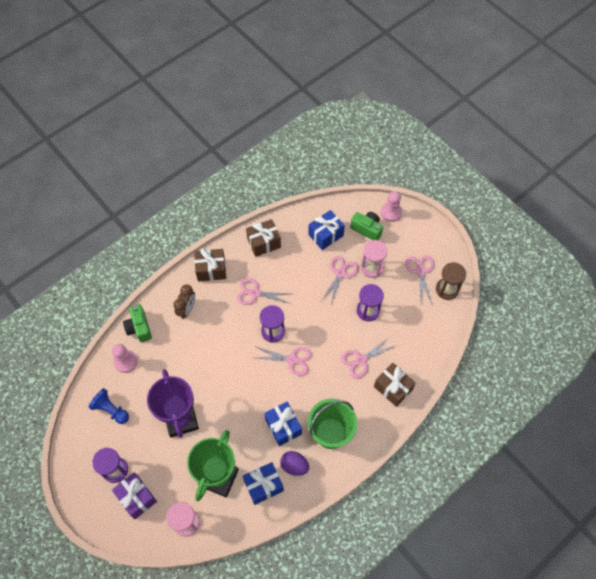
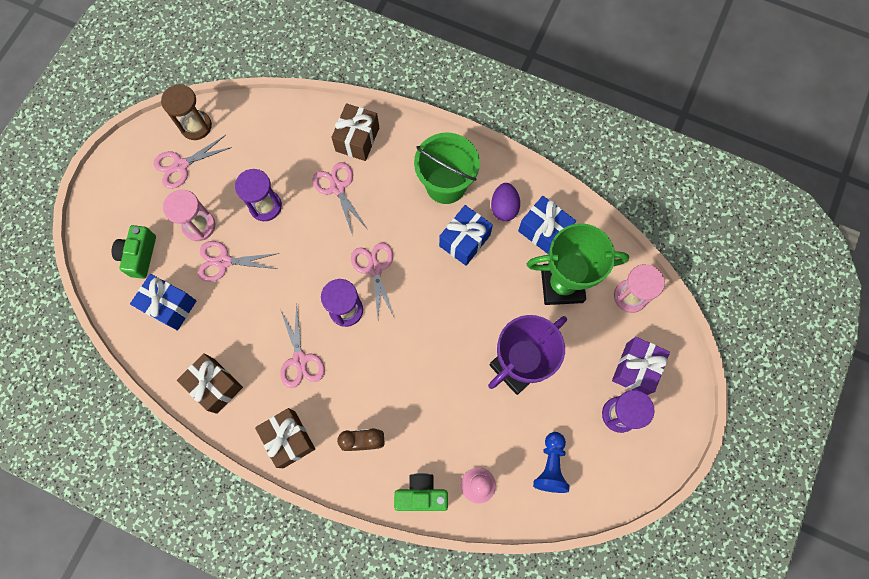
camera: 115 degrees left, 10 degrees up
green camera [123,304,152,342] -> green camera turned 135 degrees counterclockwise [394,473,448,511]
pink scissors [341,338,397,378] -> pink scissors turned 150 degrees counterclockwise [312,162,367,233]
pink pawn [381,191,402,222] -> none

